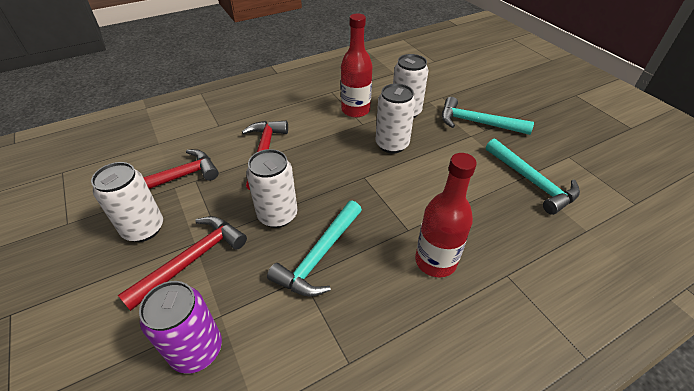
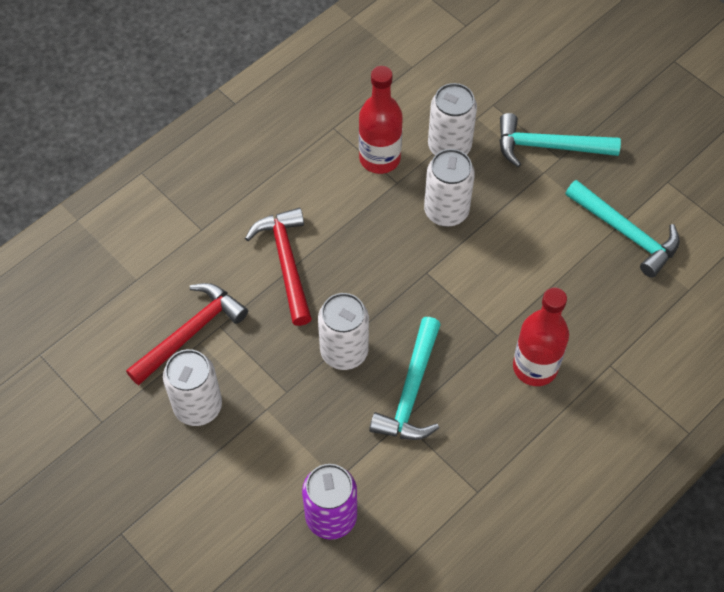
camera: 15 degrees left, 15 degrees up
red hammer [118,216,247,311] -> none

